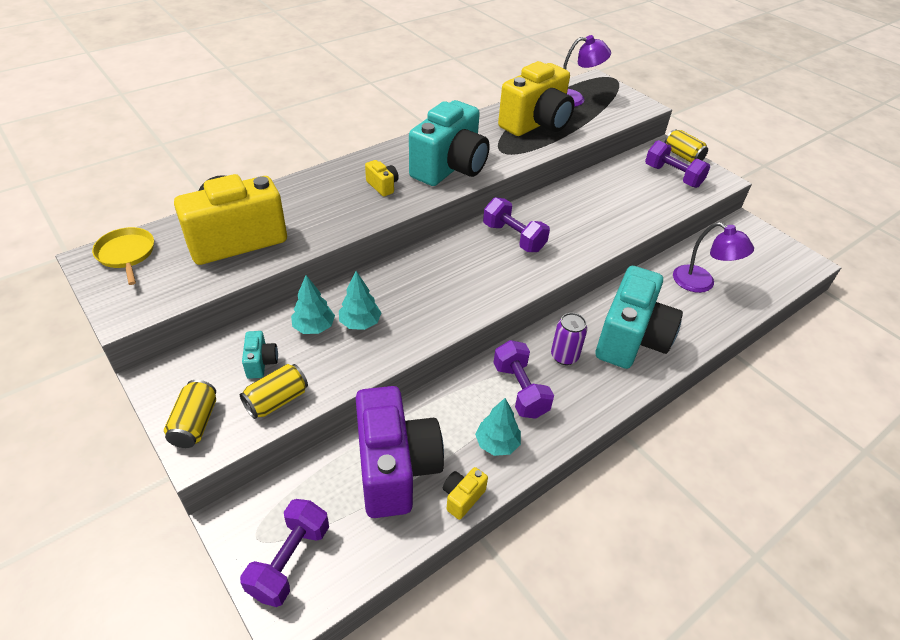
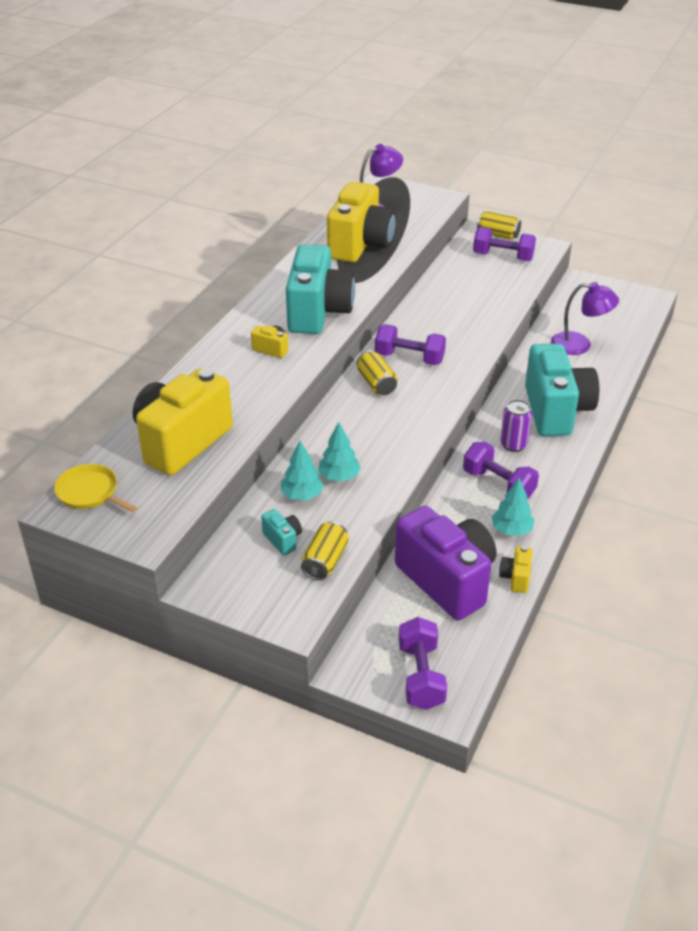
camera: 25 degrees left, 5 degrees down
yellow can [164,380,216,448] -> yellow can moved to [357,350,398,395]

